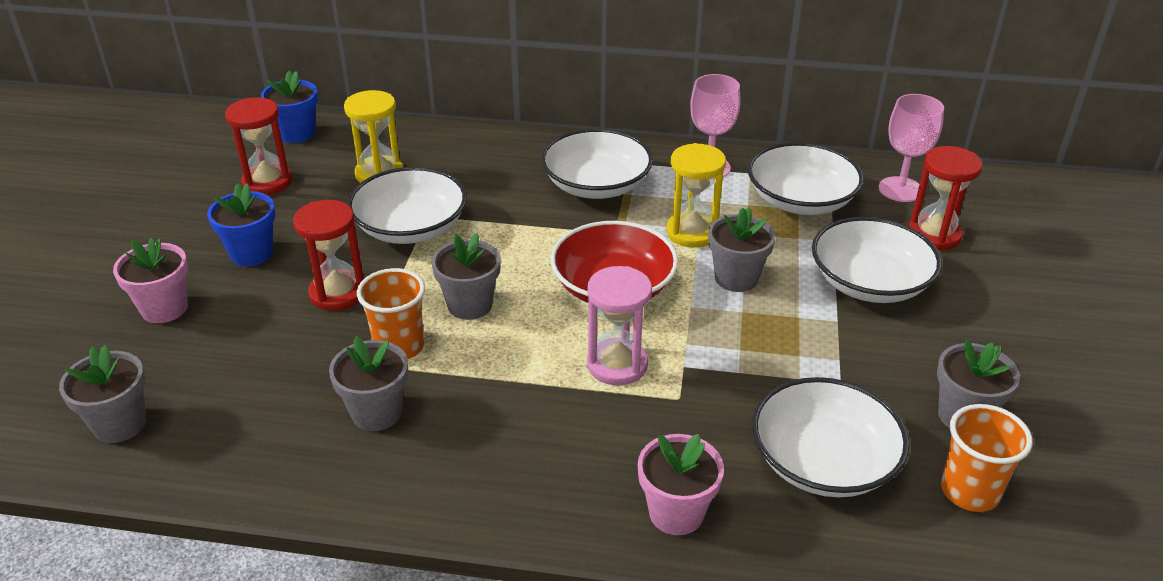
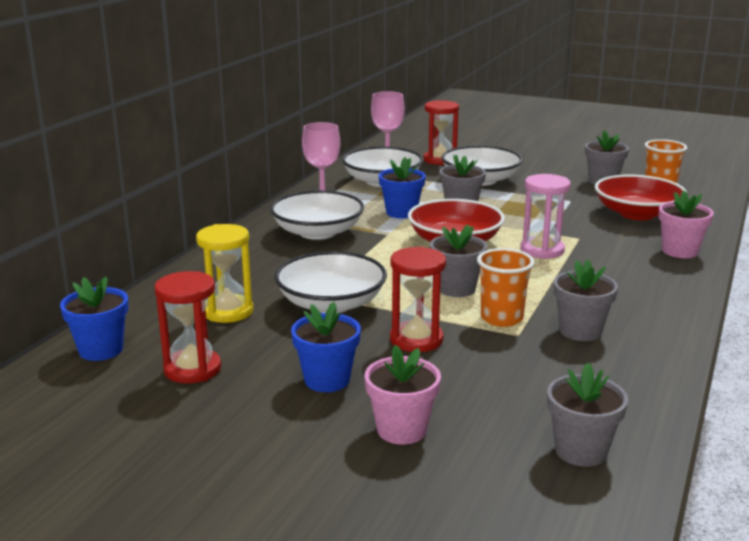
camera: 75 degrees left, 15 degrees down
yellow hourglass [666,143,726,248] -> blue flower pot [379,157,426,219]
white bowl [752,377,909,497] -> red bowl [595,175,687,220]

